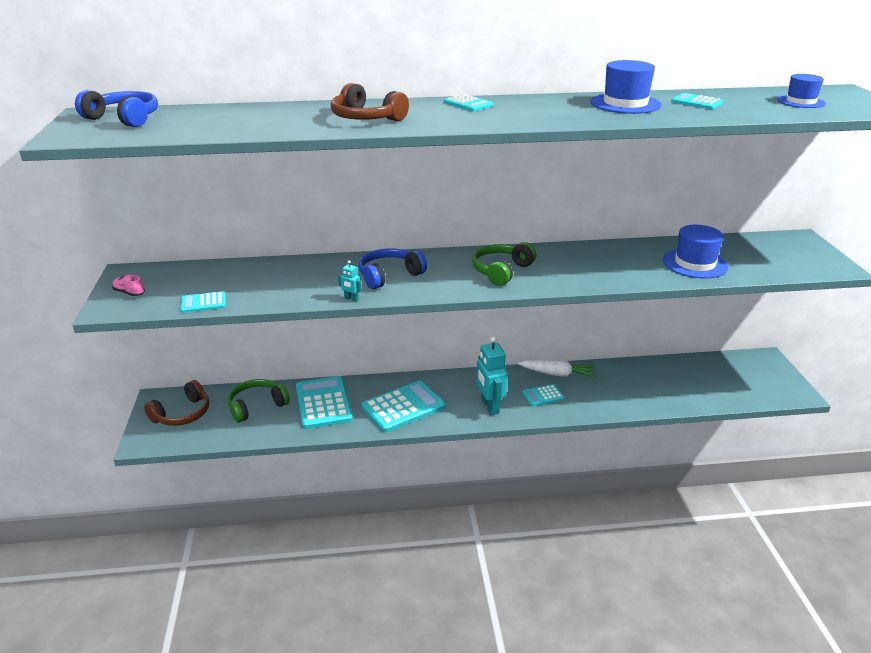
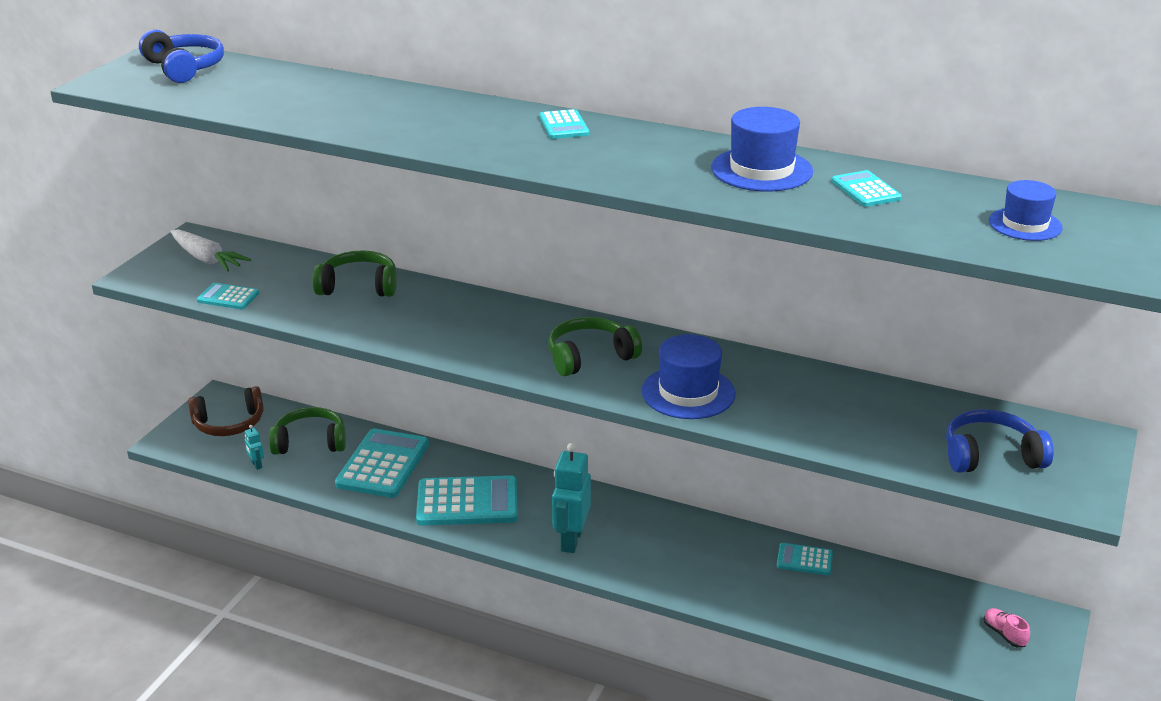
camera: 30 degrees right, 0 degrees up
pink shoe [112,275,145,296] -> pink shoe moved to [984,608,1030,647]
brown headphones [331,83,409,121] -> none
turquoise robot [338,260,361,302] -> turquoise robot moved to [245,425,264,470]
blue headphones [359,248,427,289] -> blue headphones moved to [946,409,1054,473]
white carrot [518,360,596,378] -> white carrot moved to [170,229,251,272]
turquoise calculator [522,384,564,406] -> turquoise calculator moved to [777,543,833,575]
blue hat [663,225,728,278] -> blue hat moved to [641,334,735,419]
none -> green headphones [312,250,397,297]

